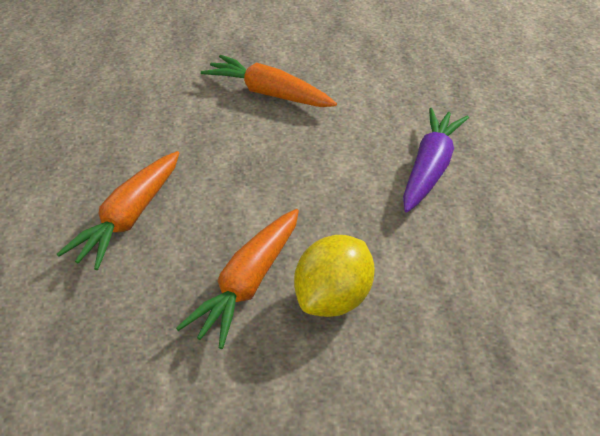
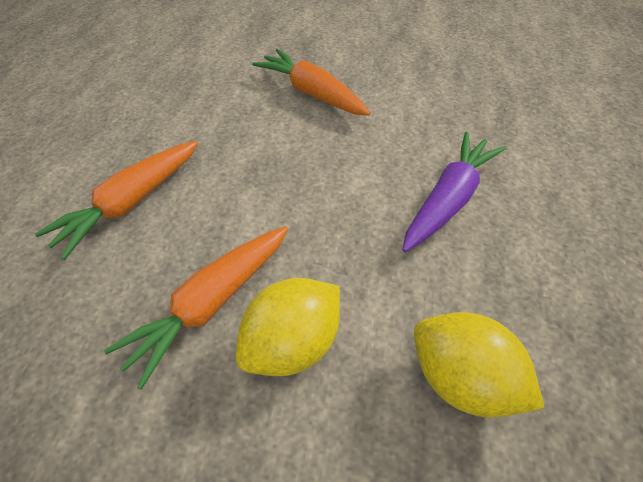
camera: 15 degrees right, 10 degrees up
none -> yellow lemon [414,312,545,417]

